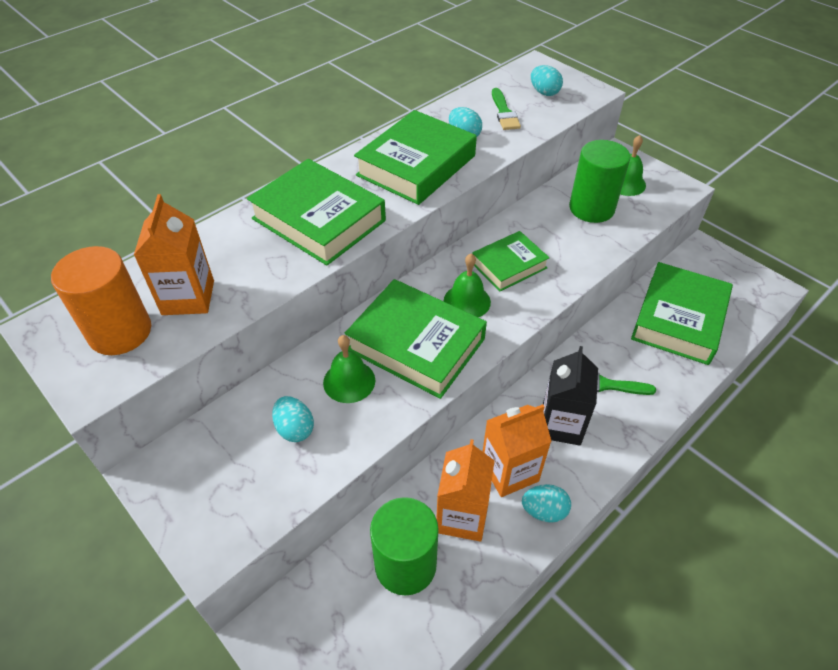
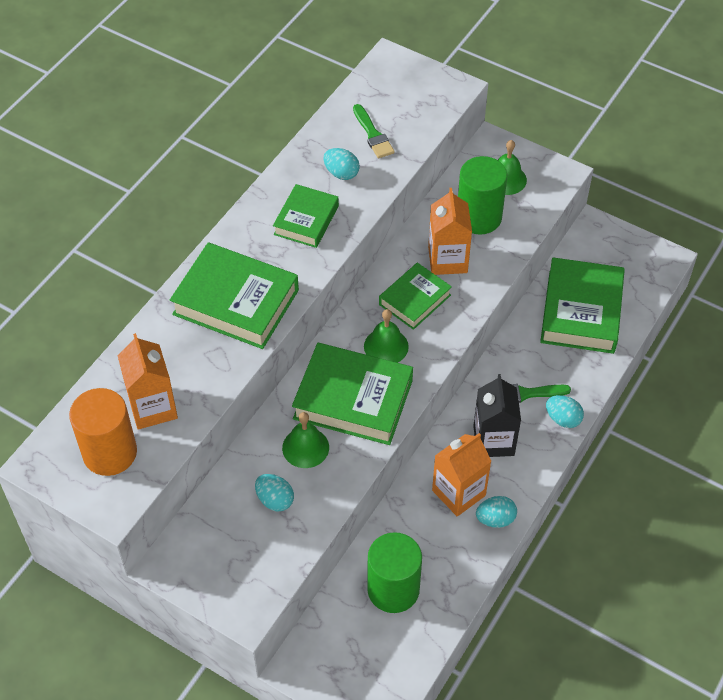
camera: 15 degrees left, 5 degrees up
green book [354,110,477,205] -> green book [273,184,339,248], size x0.60
orange carton [436,439,495,541] -> orange carton moved to [428,188,472,275]
turquoise egg [531,65,563,96] -> turquoise egg moved to [546,395,584,428]

